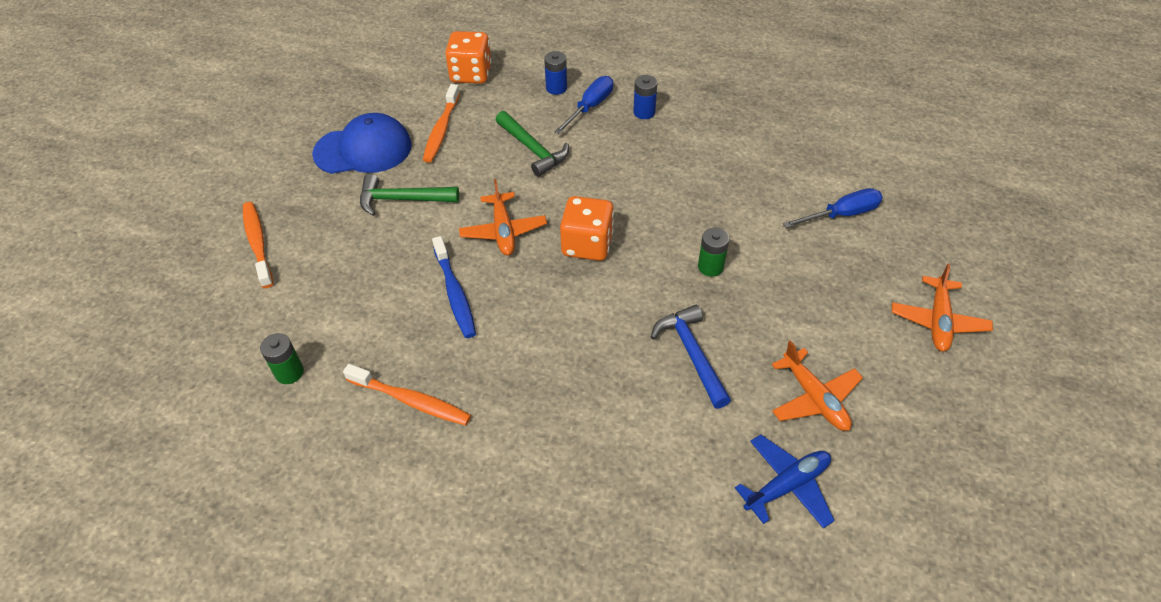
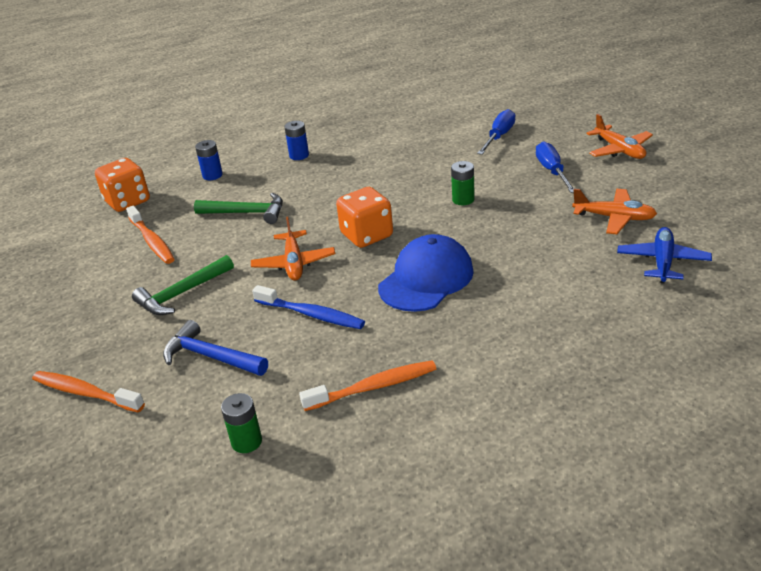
camera: 40 degrees left, 15 degrees down
blue cap [312,113,412,174] -> blue cap moved to [378,234,474,312]
orange plane [459,179,547,255] -> orange plane turned 45 degrees clockwise [251,217,335,281]
blue screwdriver [554,76,613,134] -> blue screwdriver moved to [536,141,575,193]
blue hammer [651,305,731,409] -> blue hammer moved to [163,320,268,376]

